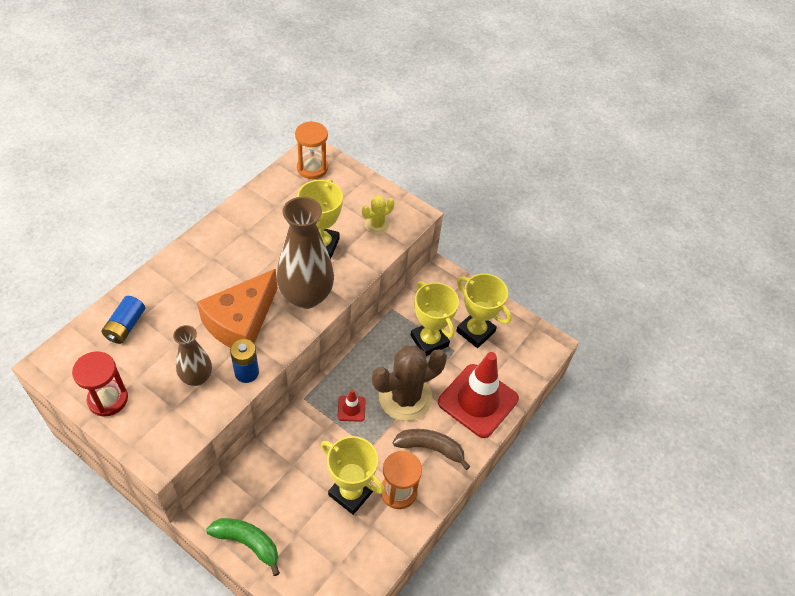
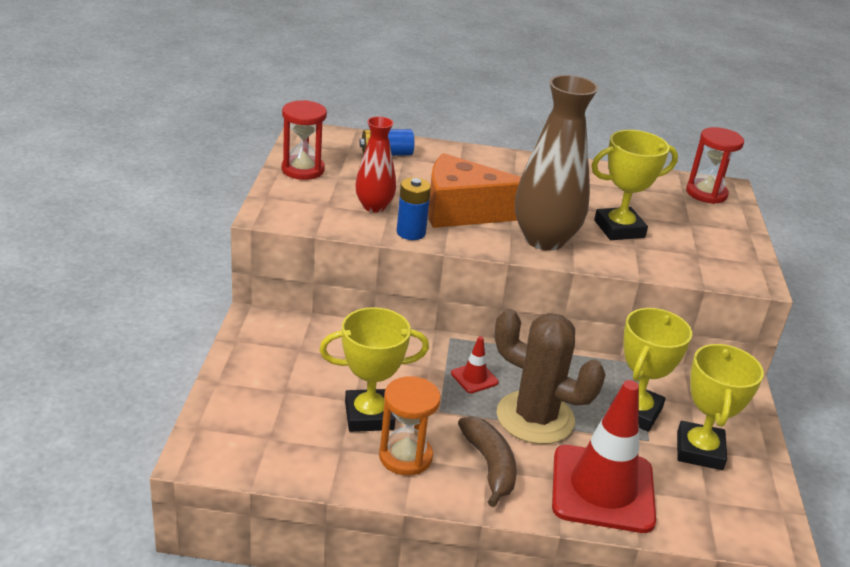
camera: 60 degrees right, 20 degrees down
brown vase [173,325,212,386] -> red vase [355,116,396,213]
green banana [206,518,280,576] -> none
orange hourglass [295,121,328,179] -> red hourglass [686,127,744,204]
yellow trophy [321,436,385,515] -> yellow trophy turned 75 degrees clockwise [319,307,429,432]
yellow cactus [362,196,394,234] -> none

